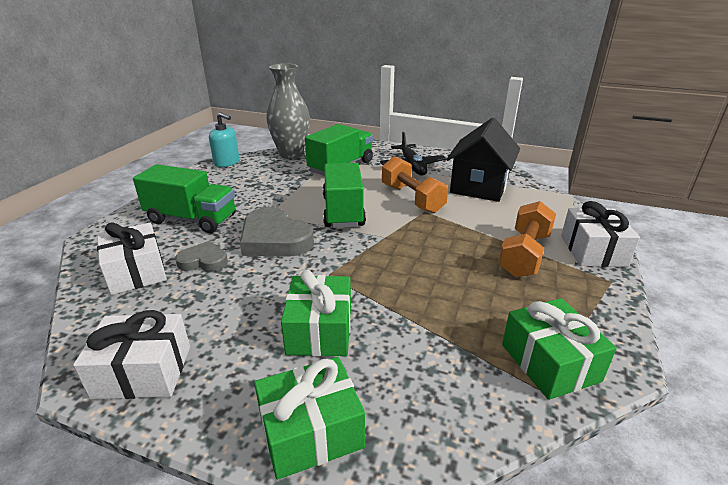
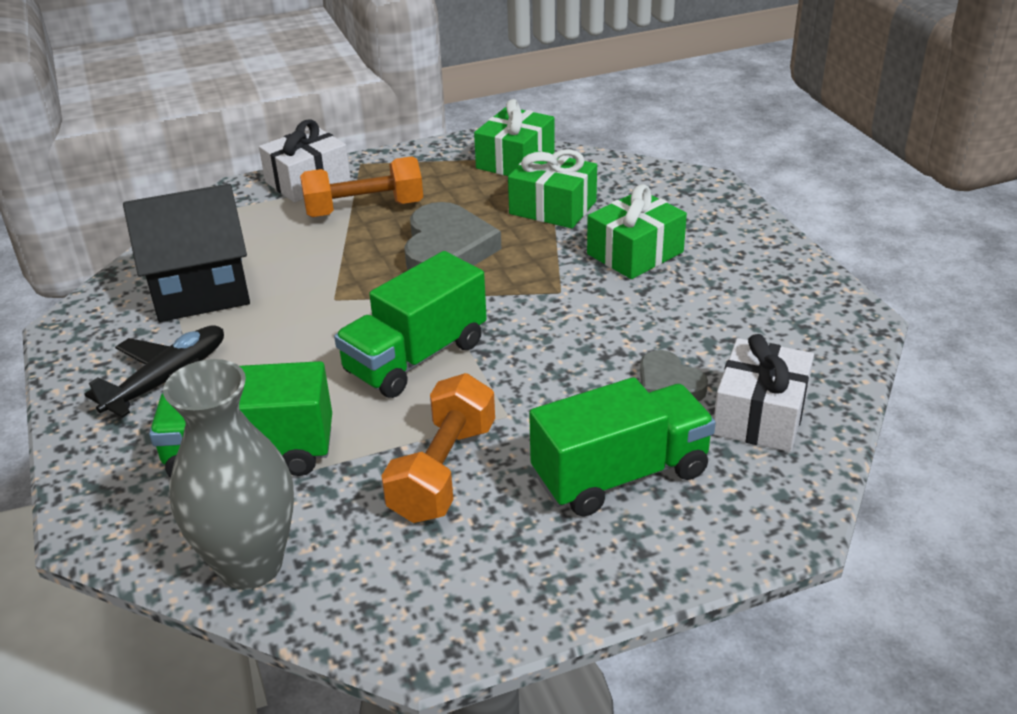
camera: 130 degrees left, 5 degrees up
white gift [73,310,190,399] -> none
green truck [133,164,236,233] -> green truck turned 90 degrees clockwise [529,377,716,517]
turquoise soap dispenser [209,112,239,167] -> none
grey heart [240,207,314,257] -> grey heart moved to [404,202,501,271]
green gift [254,357,365,480] -> green gift moved to [508,149,597,228]
orange dumbbell [382,156,448,213] -> orange dumbbell moved to [381,373,495,523]

